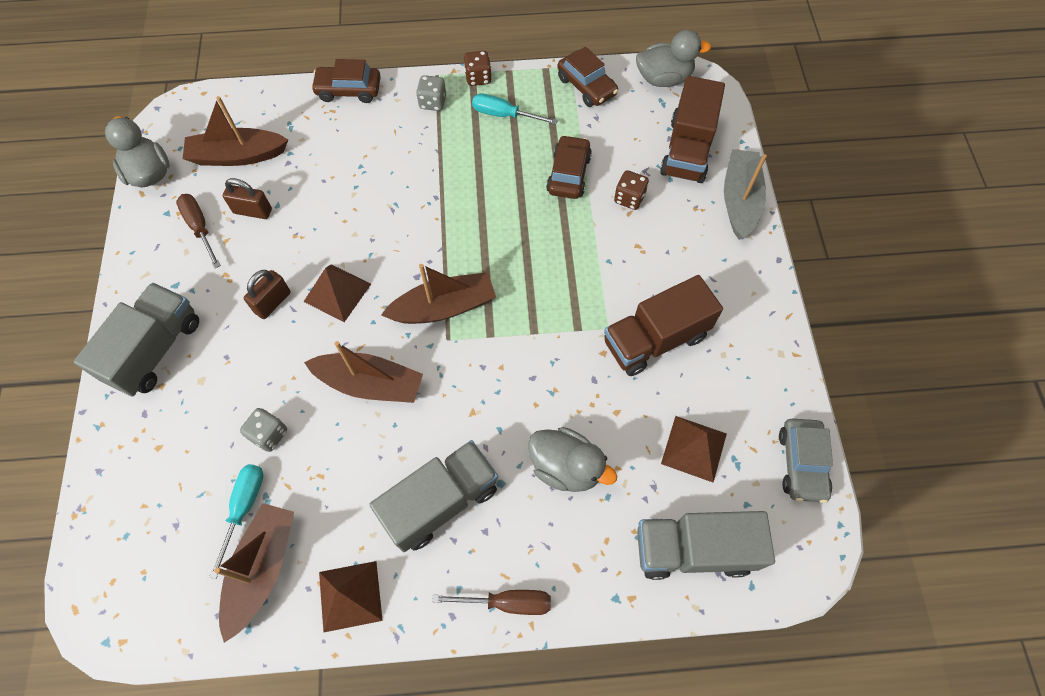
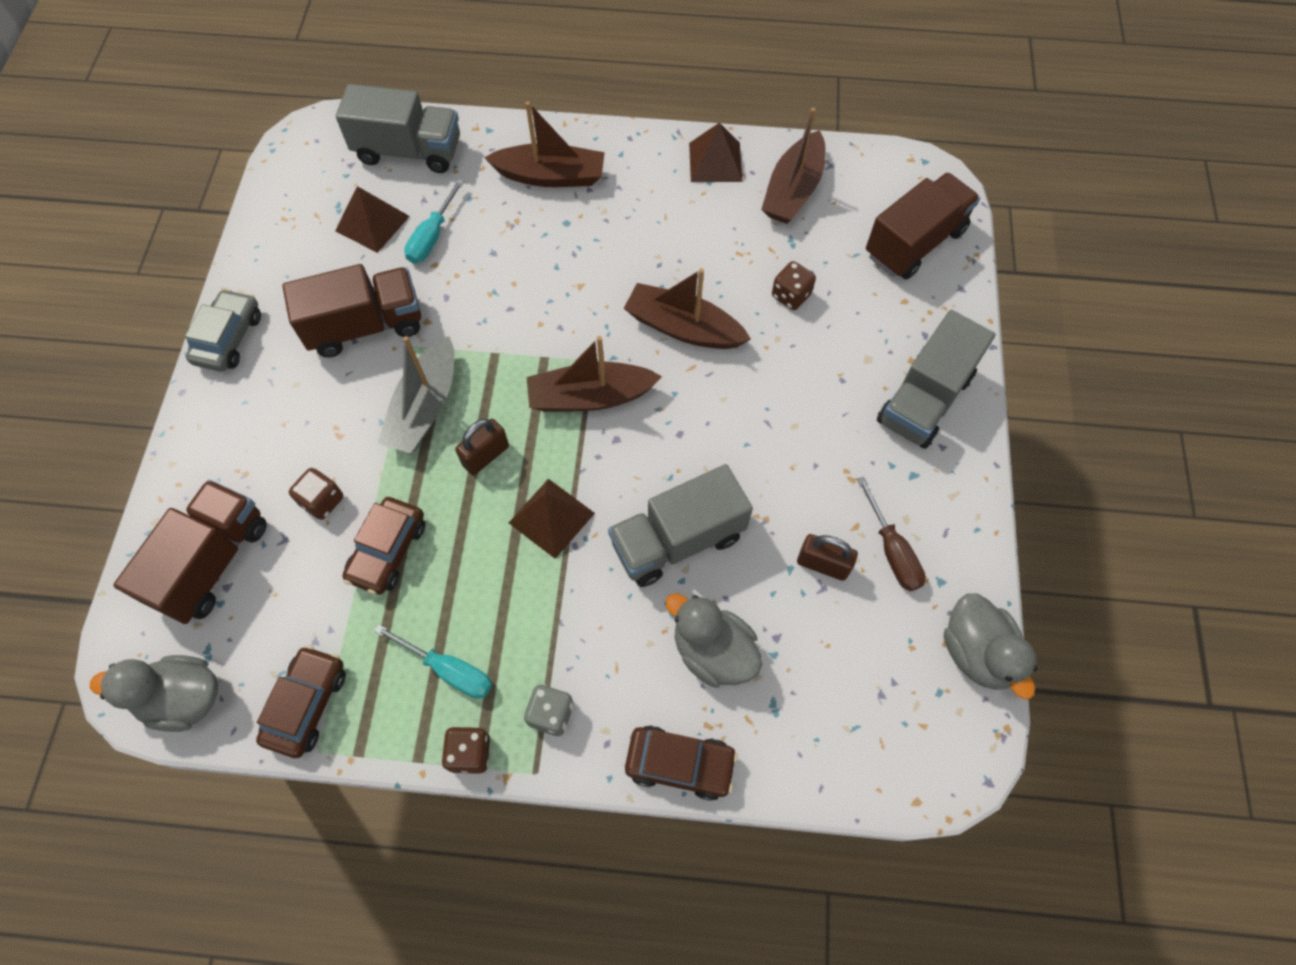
camera: 170 degrees left, 0 degrees up
brown boat [183,96,288,166] -> brown boat moved to [484,101,605,187]
turquoise screwdriver [209,464,263,579] -> turquoise screwdriver moved to [404,179,464,263]
grey dice [240,408,287,452] -> brown dice [772,261,816,310]
brown padlock [244,270,291,319] -> brown padlock moved to [455,419,509,475]
brown pyramid [304,264,371,322] -> brown pyramid moved to [509,479,595,559]
grey truck [369,440,498,552] -> grey truck moved to [608,464,753,587]
brown screwdriver [432,590,551,615] -> none
grey duck [528,427,617,492] -> grey duck moved to [665,594,762,688]
brown car [557,47,618,107] -> brown car turned 45 degrees clockwise [256,645,346,758]
grey boat [724,149,767,240] -> grey boat moved to [378,336,454,454]
grey car [779,419,833,503] -> grey car moved to [185,289,261,371]
none -> brown truck [866,173,980,280]

